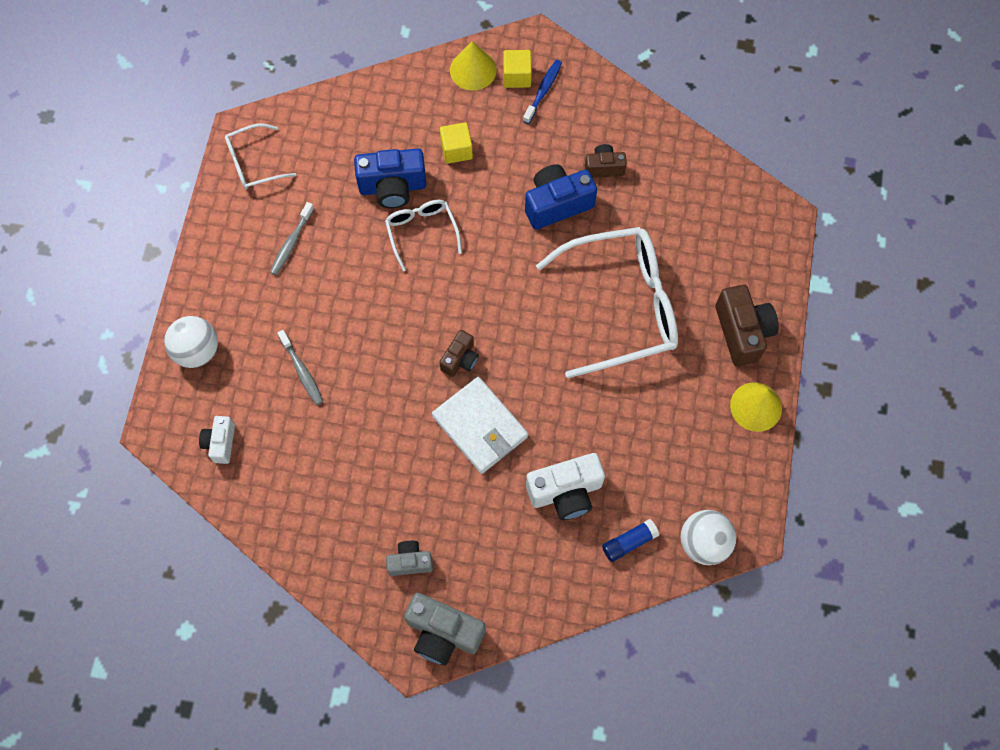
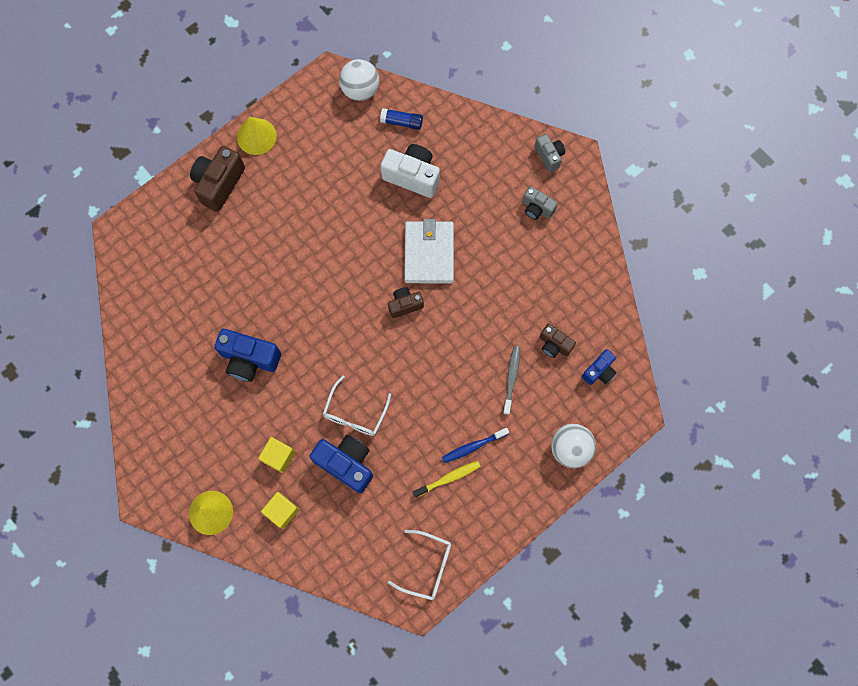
camera: 140 degrees left, 5 degrees up
white camera [199,416,235,464] -> blue camera [582,349,616,385]
grey toothbrush [270,202,314,275] -> yellow toothbrush [413,461,481,498]
grey camera [404,593,486,666] -> grey camera [535,134,565,172], size x0.59
yellow cube [503,50,532,88] -> yellow cube moved to [261,492,299,529]
blue toothbrush [523,60,562,124] -> blue toothbrush moved to [442,428,509,463]
white glasses [536,227,678,378] -> none
brown camera [585,144,627,178] -> brown camera moved to [540,324,576,358]

